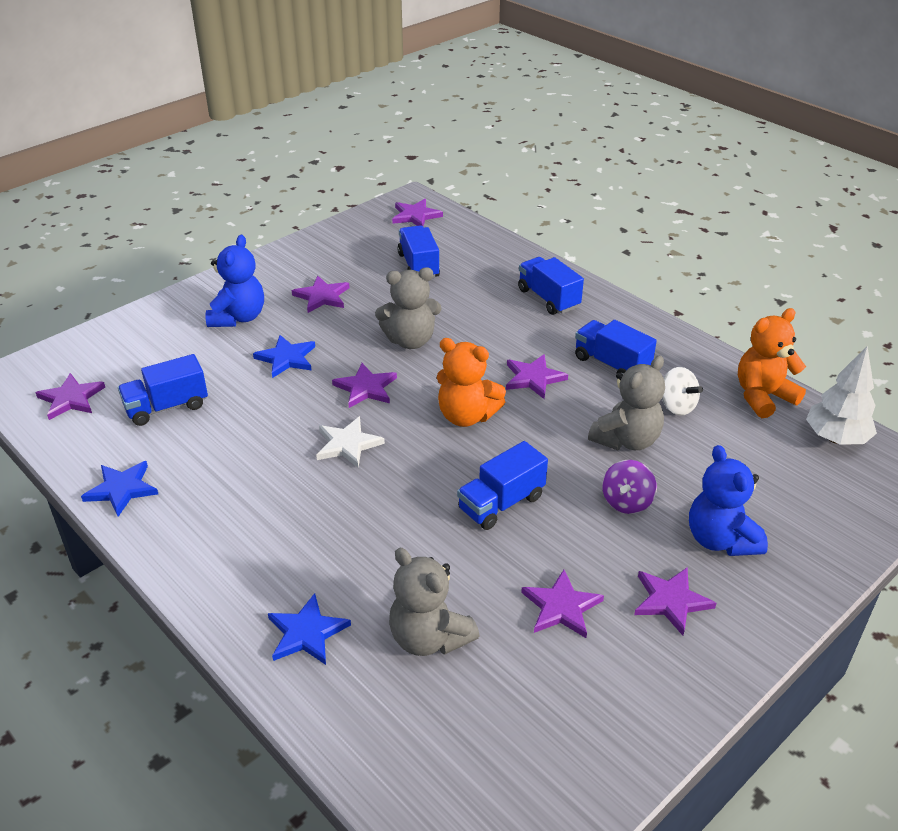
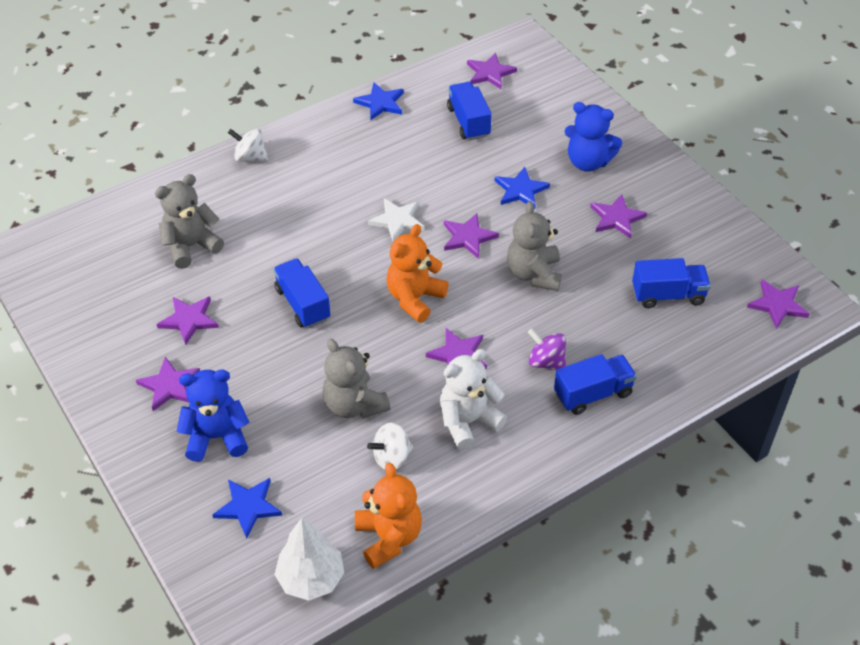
camera: 100 degrees right, 10 degrees up
blue star [268,593,351,665] -> blue star moved to [212,478,282,539]
blue truck [575,320,657,375] -> white teddy bear [440,349,507,450]
purple spinning top [602,460,657,514] -> purple spinning top moved to [528,329,566,370]
none -> white spinning top [228,129,268,162]

